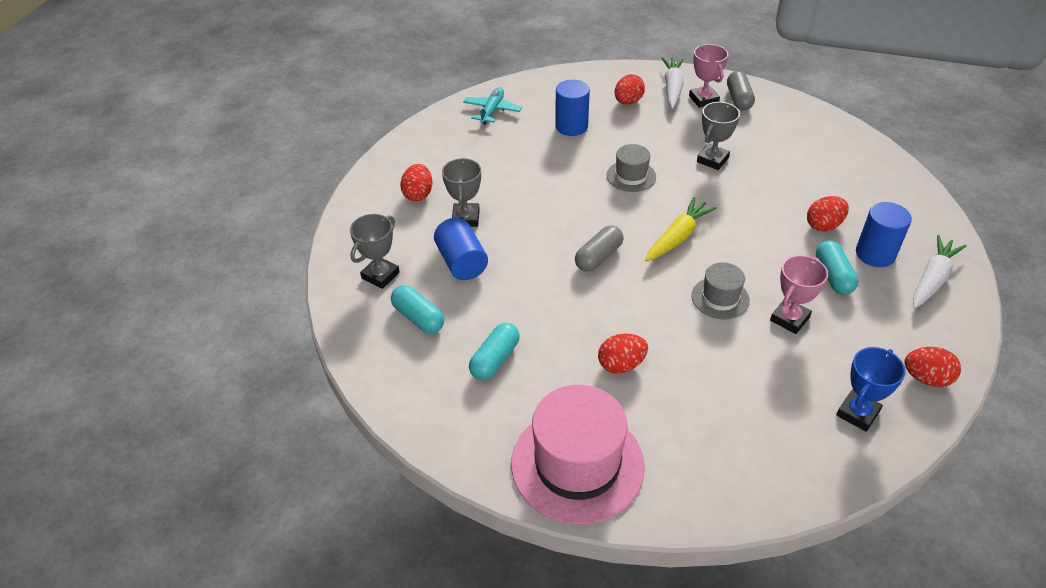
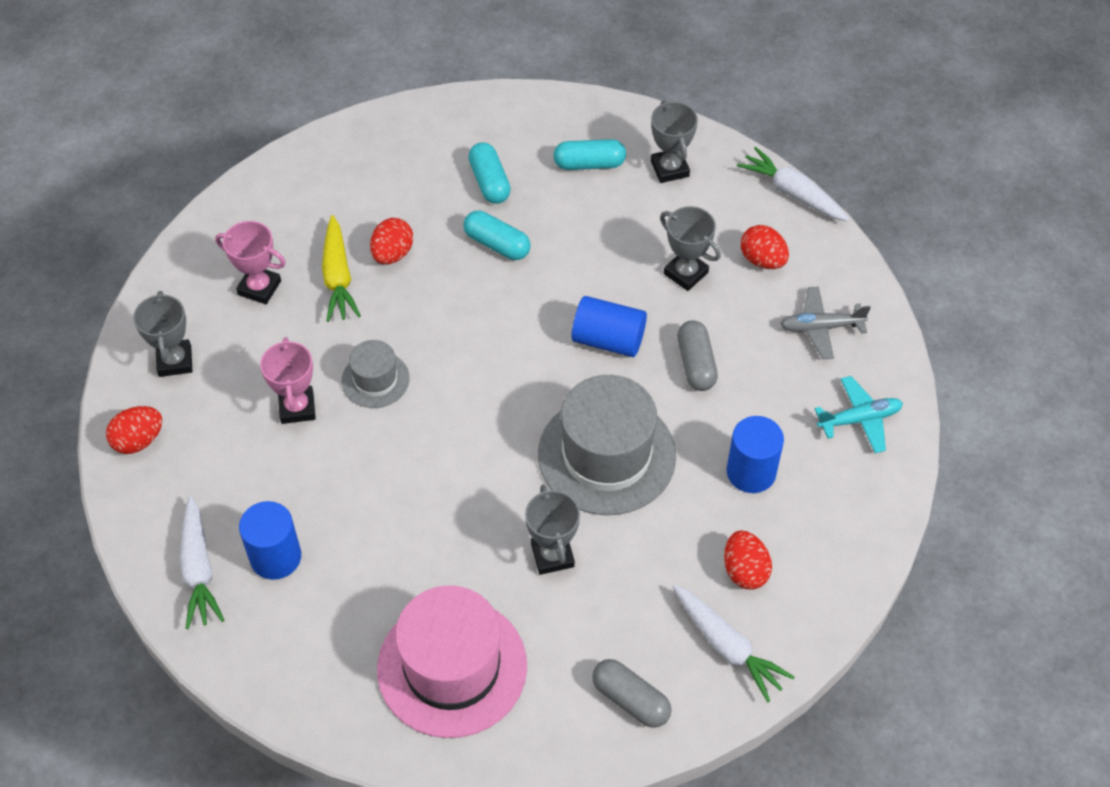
camera: 130 degrees right, 10 degrees up
blue cylinder [434,218,488,280] -> blue cylinder moved to [572,296,647,357]
turquoise plane [463,87,522,125] -> turquoise plane turned 75 degrees counterclockwise [815,376,903,453]
pink hat [511,385,645,525] -> pink hat moved to [377,585,527,738]
grey capsule [575,225,624,272] -> grey capsule moved to [677,320,718,391]
grey hat [607,144,656,192] -> grey hat [538,375,676,515], size x1.97
yellow carrot [645,197,717,262] -> yellow carrot moved to [322,215,361,322]
pink trophy [689,44,728,108] -> pink trophy moved to [215,221,286,304]
red egg [807,196,849,231] -> none
turquoise capsule [816,241,858,295] -> turquoise capsule moved to [463,211,531,260]
blue trophy [836,347,906,432] -> grey trophy [133,291,193,377]
none -> white carrot [737,147,849,221]
none -> grey plane [780,286,871,359]

